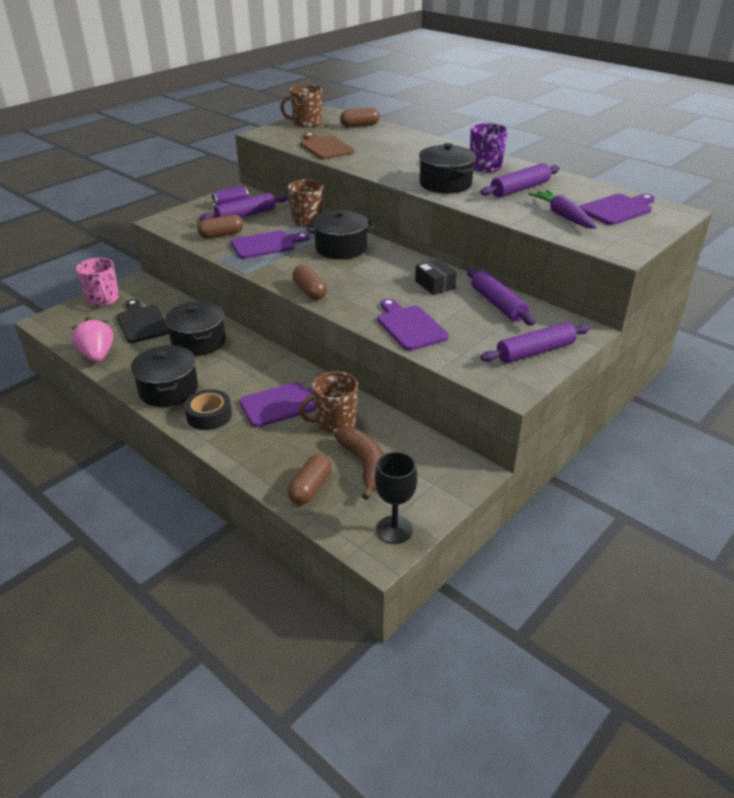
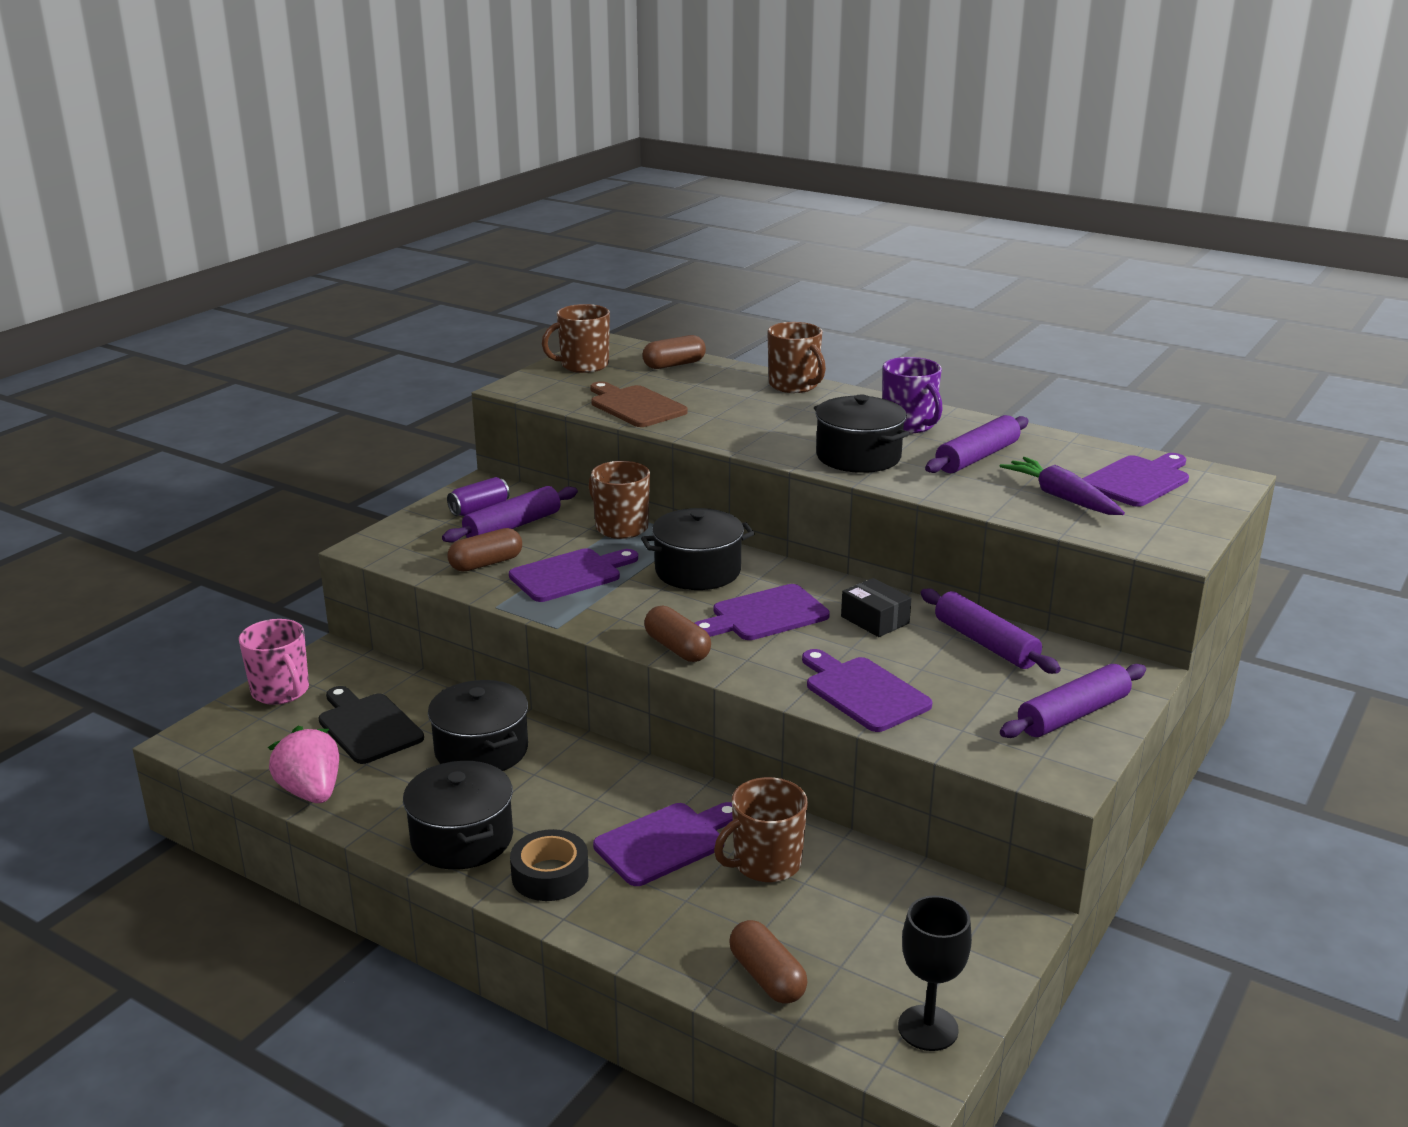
camera: 10 degrees left, 10 degrees down
brown capsule [288,454,331,505] -> brown capsule turned 45 degrees counterclockwise [729,920,807,1004]
brown banana [334,428,384,500] -> none
none -> purple cutting board [695,584,830,640]
none -> brown mug [767,322,826,393]

